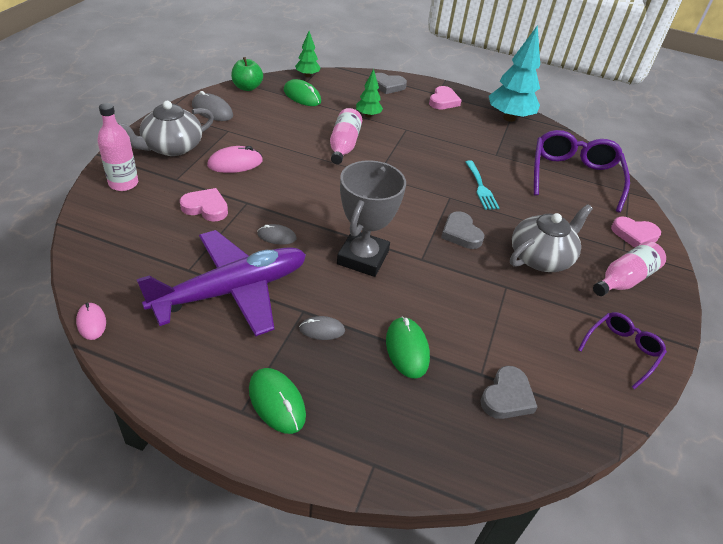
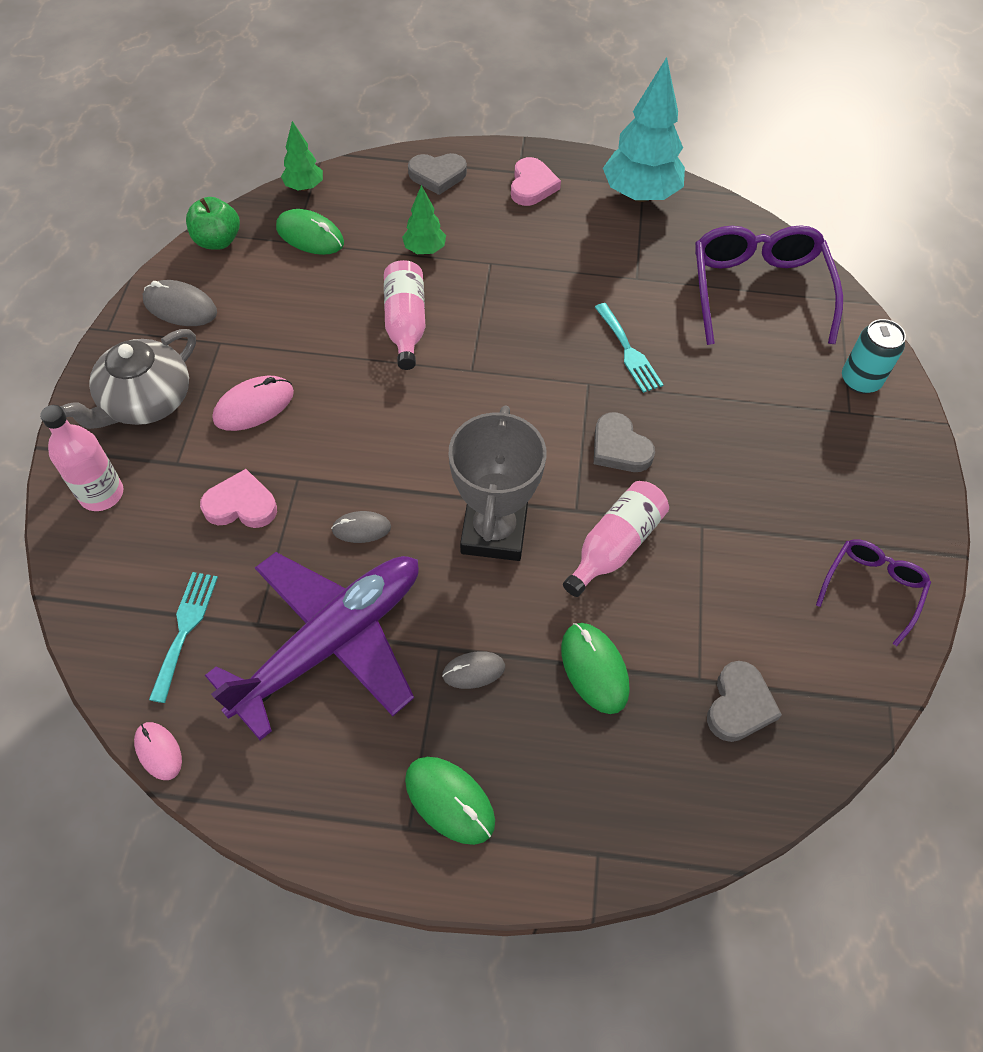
camera: 10 degrees left, 15 degrees up
grey teapot [510,204,593,272] -> none
pink bottle [593,242,666,296] -> pink bottle moved to [563,481,669,597]
pink heart [611,217,661,248] -> turquoise can [842,319,906,394]
none -> turquoise fork [149,572,218,703]

